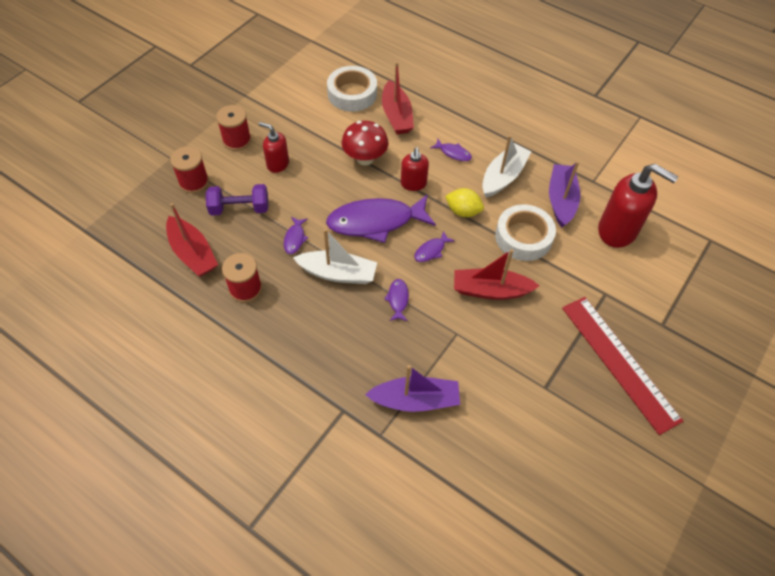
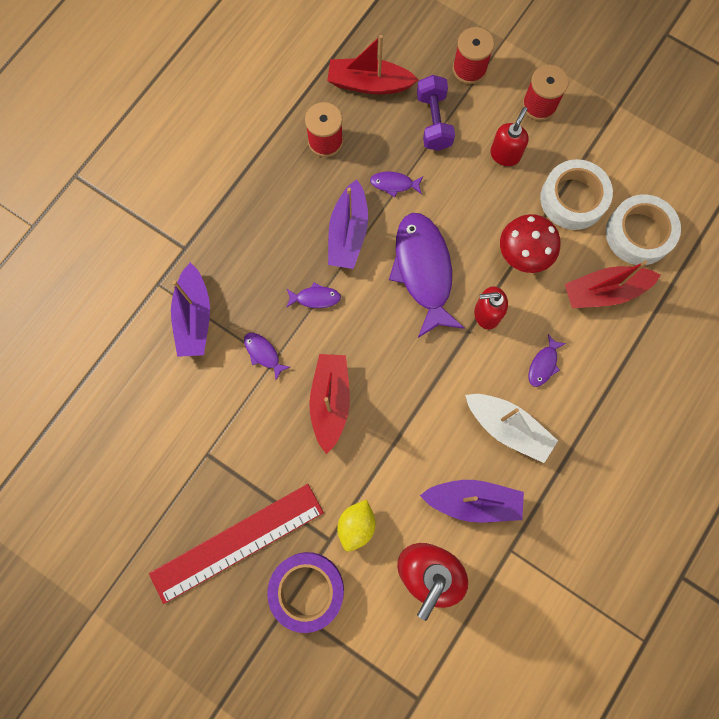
camera: 90 degrees right, 20 degrees up
red boat [166,203,218,276] -> red boat turned 45 degrees clockwise [327,35,419,94]
white boat [293,229,377,284] -> purple boat [328,179,368,269]
purple fish [414,231,455,262] -> purple fish moved to [244,333,290,380]
yellow lemon [445,188,484,217] -> yellow lemon moved to [337,499,375,552]
white tape [495,204,556,261] -> white tape moved to [540,159,613,230]
none -> purple tape [267,552,344,633]

